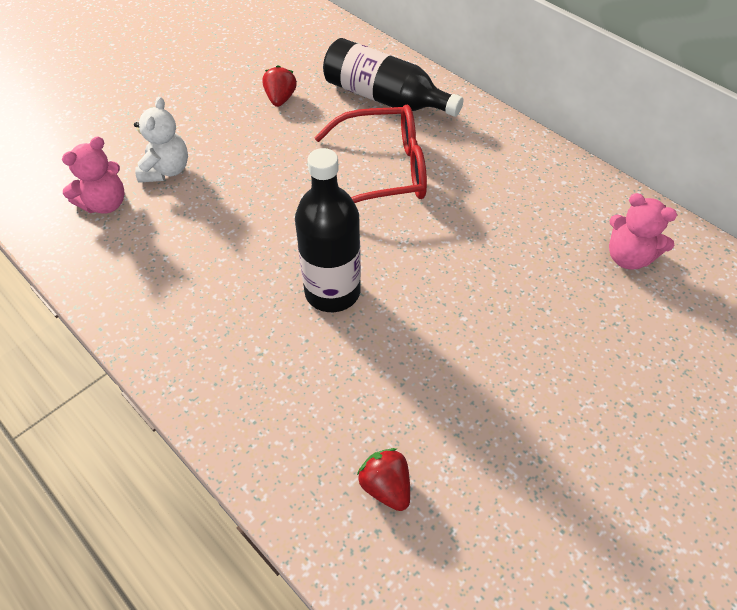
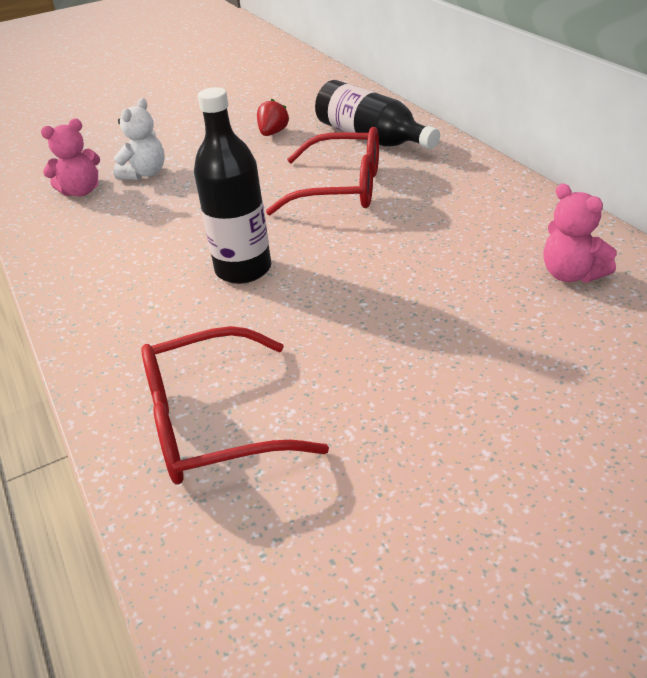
camera: 20 degrees right, 15 degrees down
red strawberry [357,448,410,511] -> red glasses [142,326,329,484]

